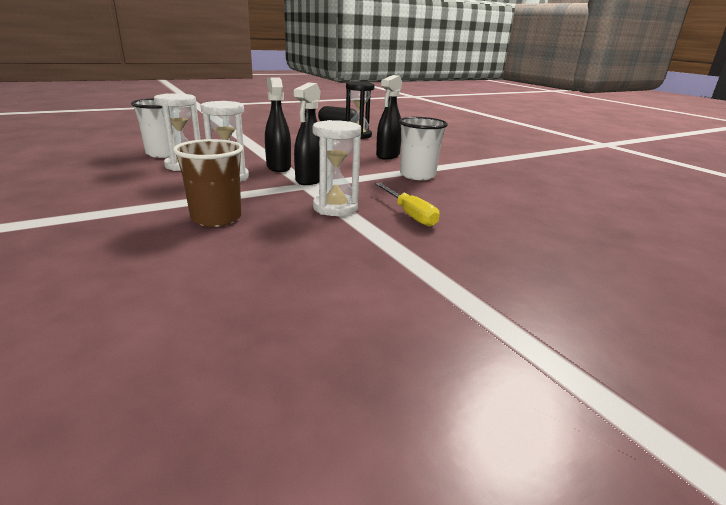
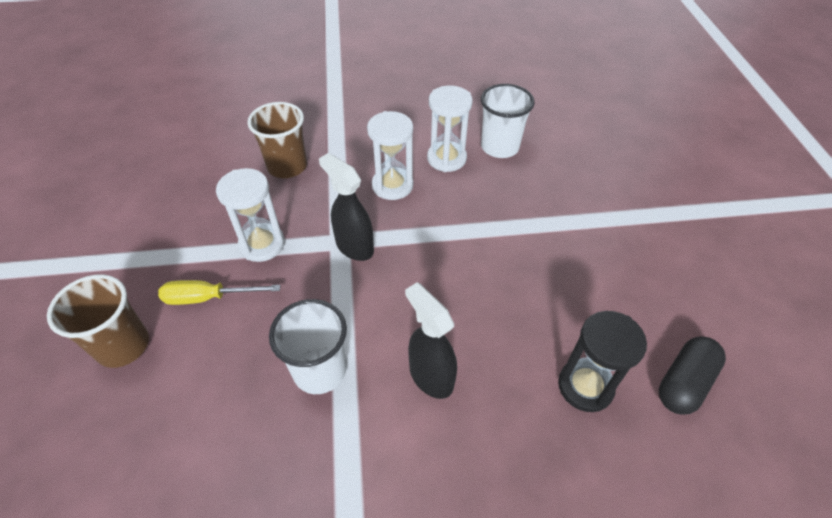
camera: 115 degrees right, 25 degrees up
black spray bottle [265,77,291,172] -> none
none -> brown cup [47,274,149,368]

